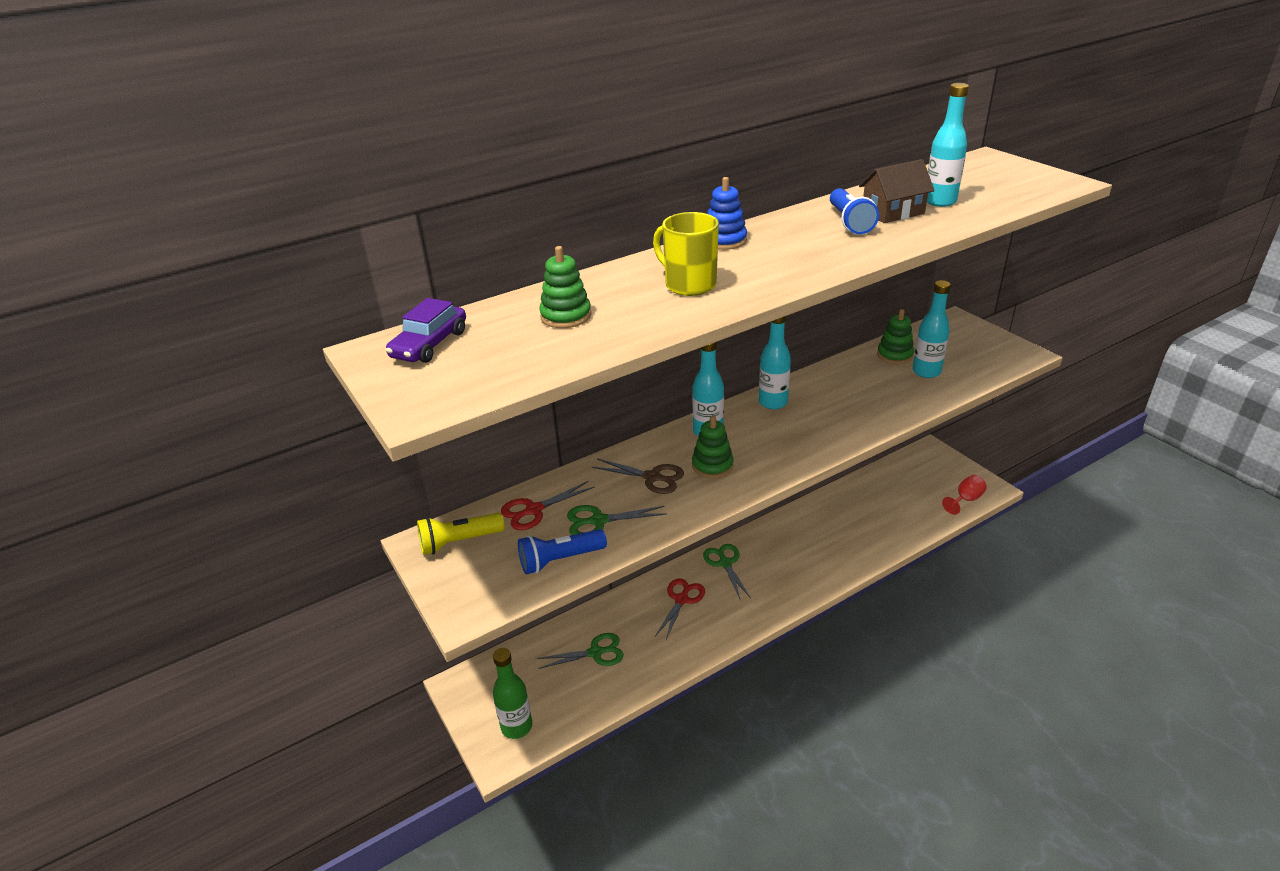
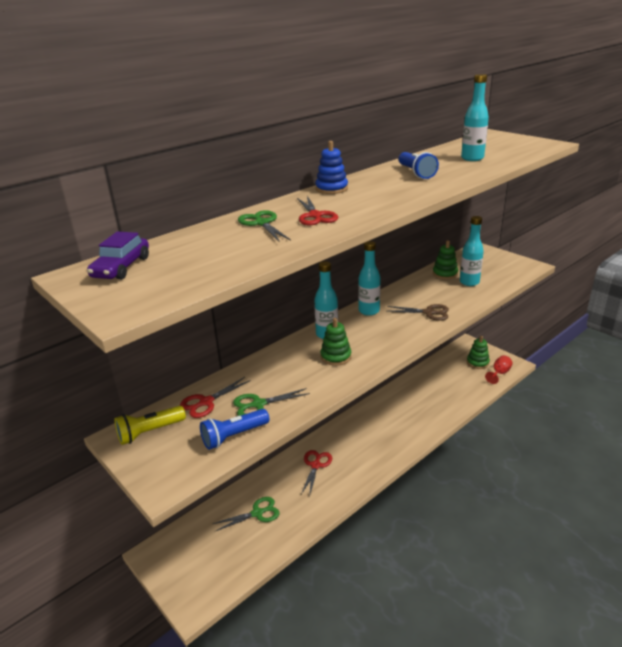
camera: 10 degrees left, 5 degrees down
green bottle [493,648,532,739] -> none
green stacking toy [539,246,591,328] -> green stacking toy moved to [467,336,490,369]
brown scissors [592,459,684,494] -> brown scissors moved to [387,304,449,321]
yellow mug [653,212,719,296] -> red scissors [297,196,338,225]
green scissors [703,544,751,599] -> green scissors moved to [238,210,291,242]
brown house [859,159,935,223] -> none

